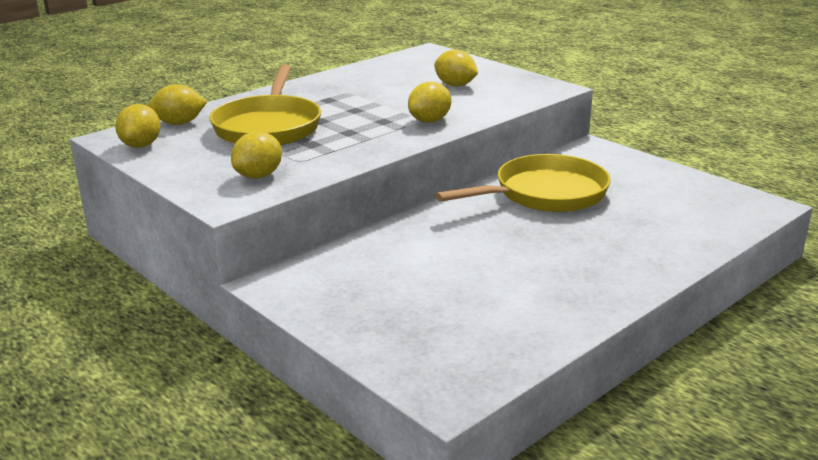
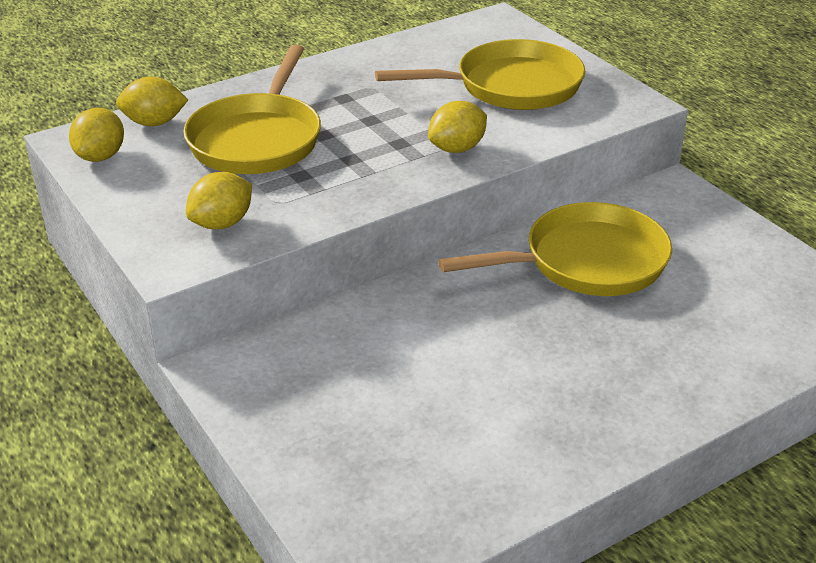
camera: 10 degrees right, 10 degrees up
yellow lemon [434,50,478,87] -> yellow pan [375,39,585,110]

